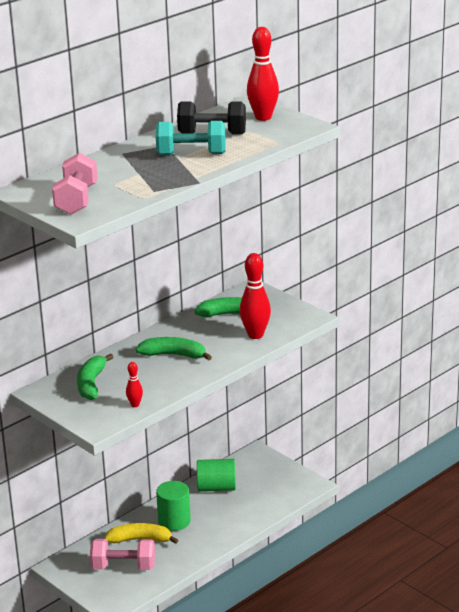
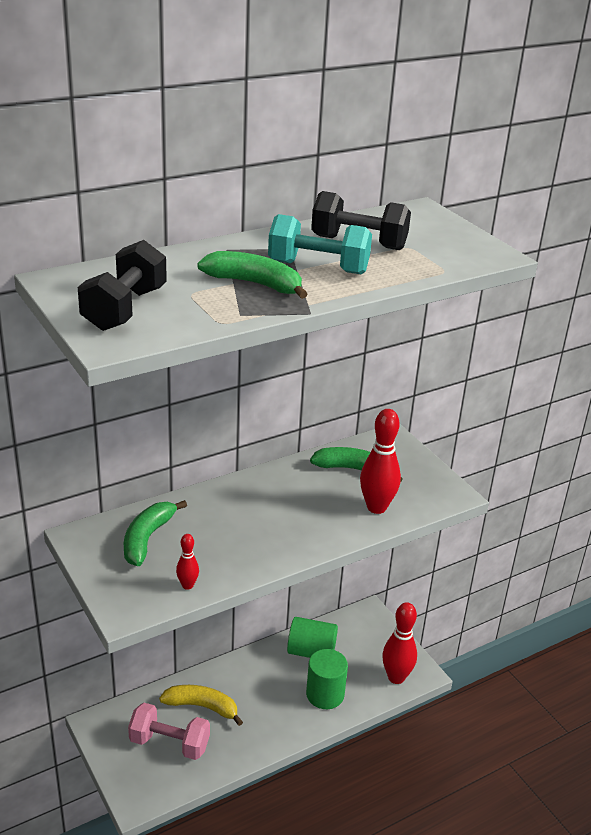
camera: 10 degrees right, 5 degrees up
pink dumbbell [52,153,98,215] -> black dumbbell [78,240,167,331]
green banana [135,337,212,360] -> green banana moved to [197,251,308,299]
green cylinder [156,481,191,531] -> green cylinder moved to [306,649,348,709]
red bowling pin [247,27,279,121] -> red bowling pin moved to [382,602,417,684]

